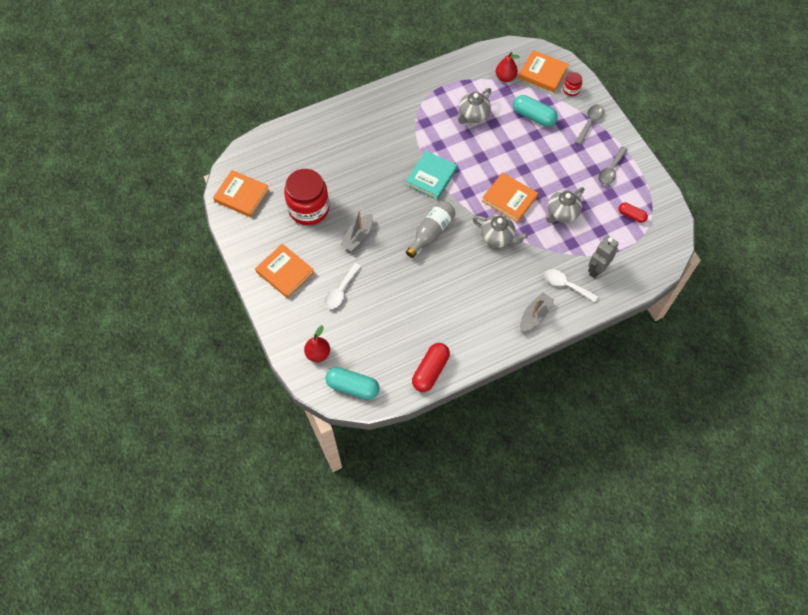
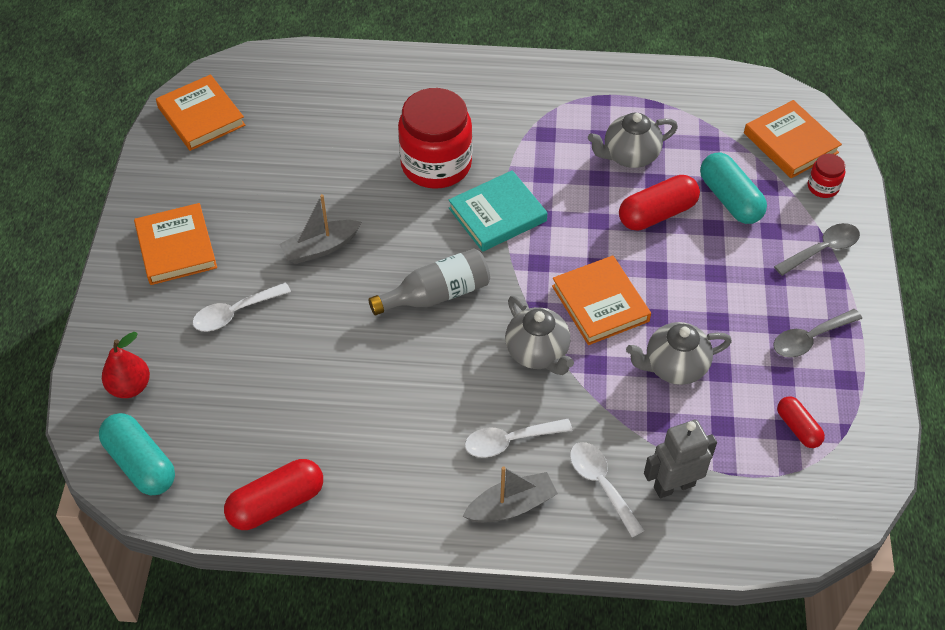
camera: 30 degrees right, 10 degrees down
red jar [284,169,329,225] -> red jar moved to [398,88,472,189]
red pear [496,52,520,82] -> none
none -> white spoon [465,418,572,458]
none -> red capsule [619,175,700,231]

